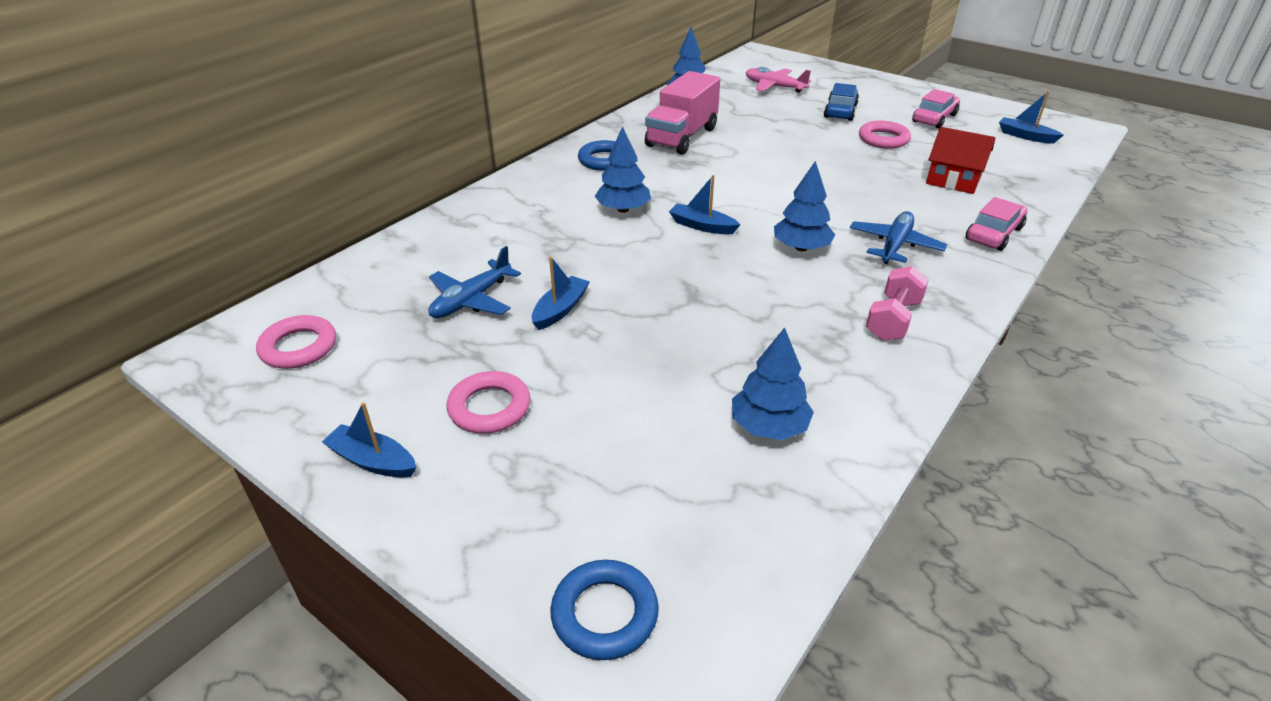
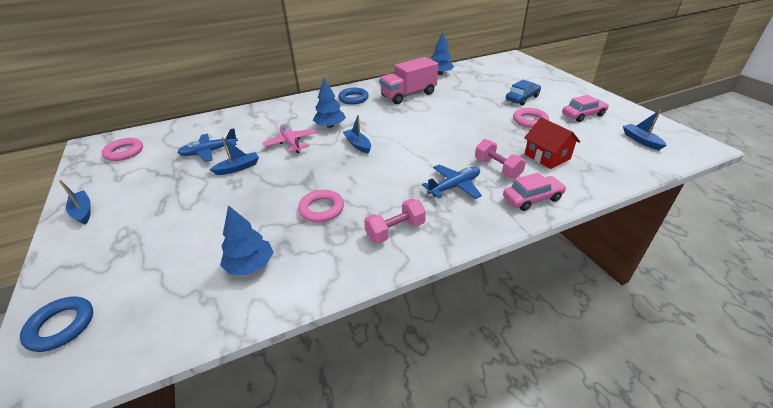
camera: 30 degrees right, 0 degrees up
pink ring [447,371,530,433] -> pink ring moved to [298,190,344,222]
pink plane [746,67,811,93] -> pink plane moved to [263,124,317,153]
blue tree [774,161,835,251] -> none
none -> pink dumbbell [475,139,526,179]

